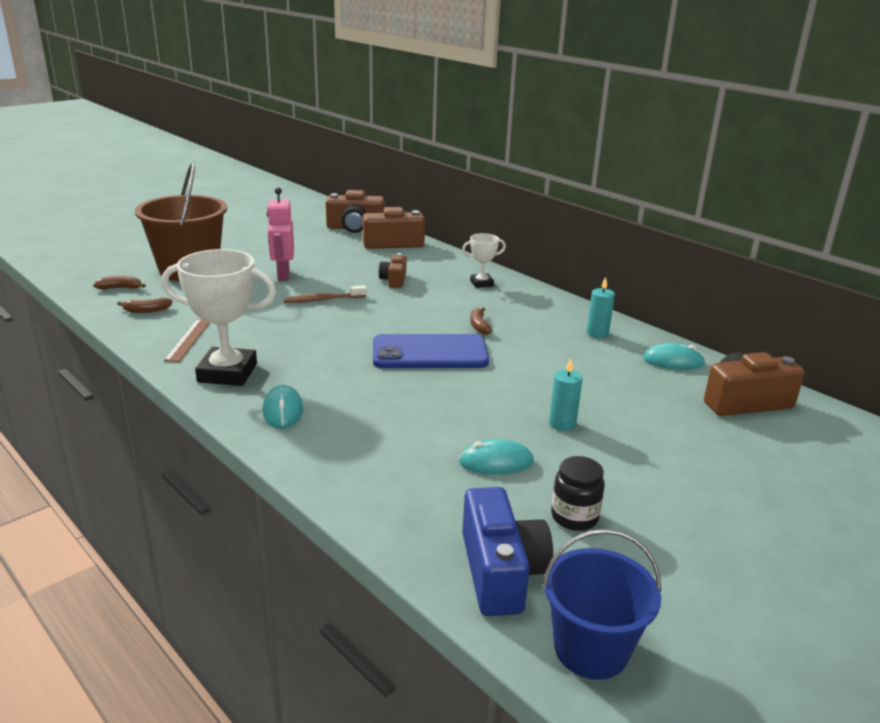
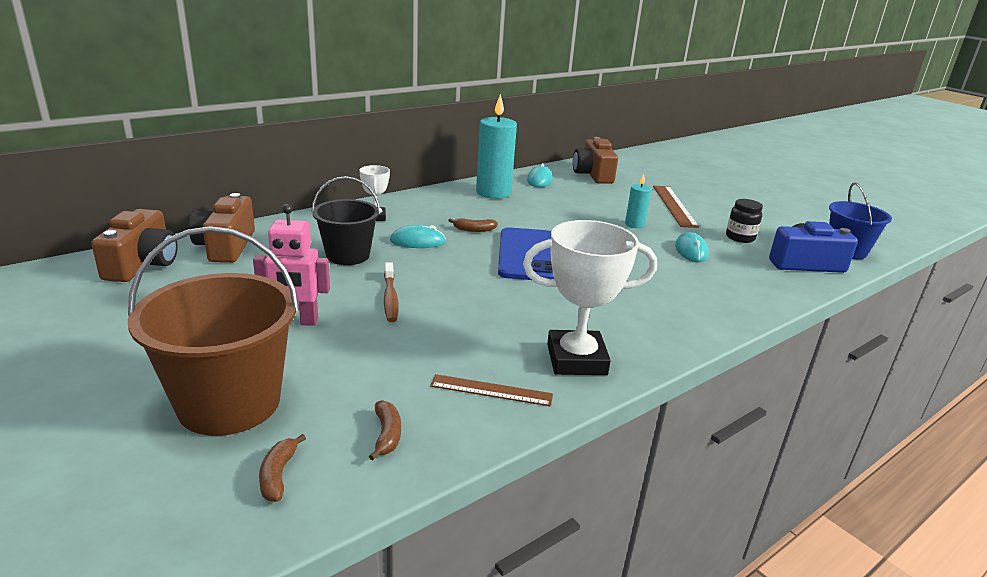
camera: 85 degrees left, 0 degrees up
white trophy [161,249,276,386] -> white trophy turned 75 degrees clockwise [523,220,657,375]
turquoise mouse [263,385,303,429] -> turquoise mouse moved to [390,225,446,248]
brown camera [379,253,407,288] -> black bucket [312,176,380,265]
turquoise candle [587,277,615,338] -> turquoise candle [476,94,517,199], size x1.96
none -> brown ruler [653,186,699,228]

